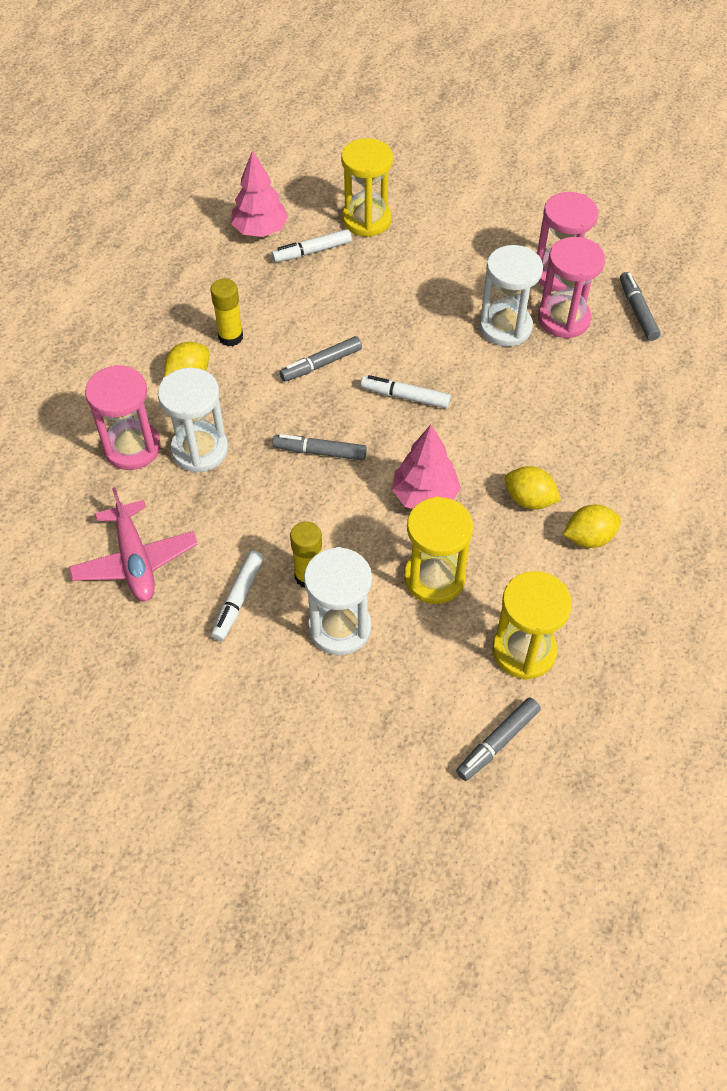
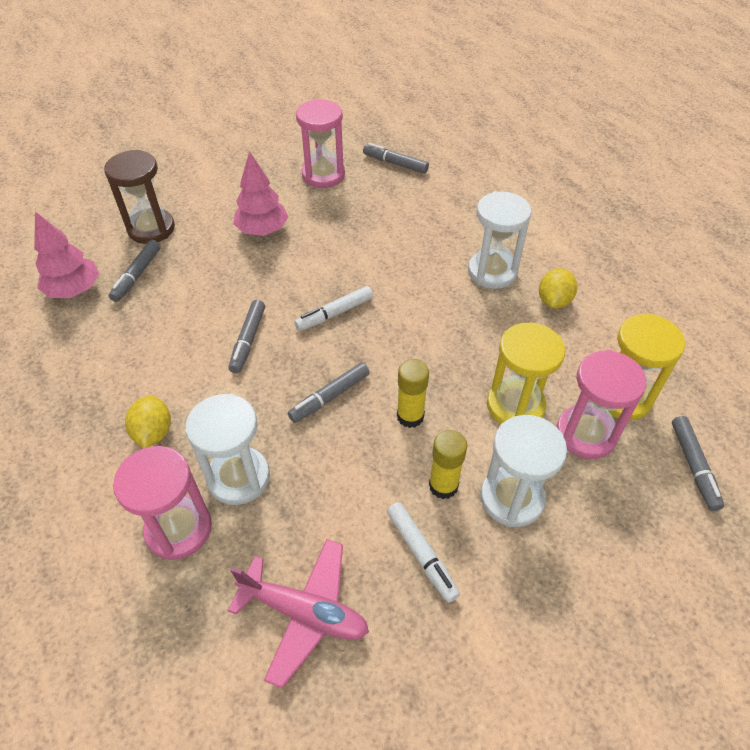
camera: 50 degrees left, 5 degrees down
yellow glue stick [210,279,243,346] -> yellow glue stick moved to [397,359,429,428]
white marker [271,229,352,262] -> grey marker [109,240,161,302]
yellow hourglass [341,138,393,237] -> brown hourglass [104,150,175,244]
pink tree [392,425,461,509] -> pink tree moved to [233,151,288,236]
white hourglass [479,245,543,346] -> white hourglass moved to [468,191,532,289]
yellow lemon [504,466,561,510] -> none
pink hourglass [538,237,605,339] -> pink hourglass moved to [557,350,647,459]

